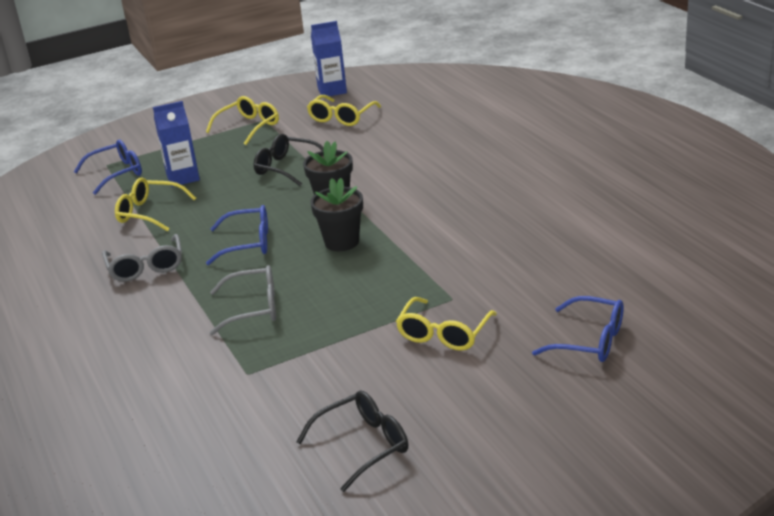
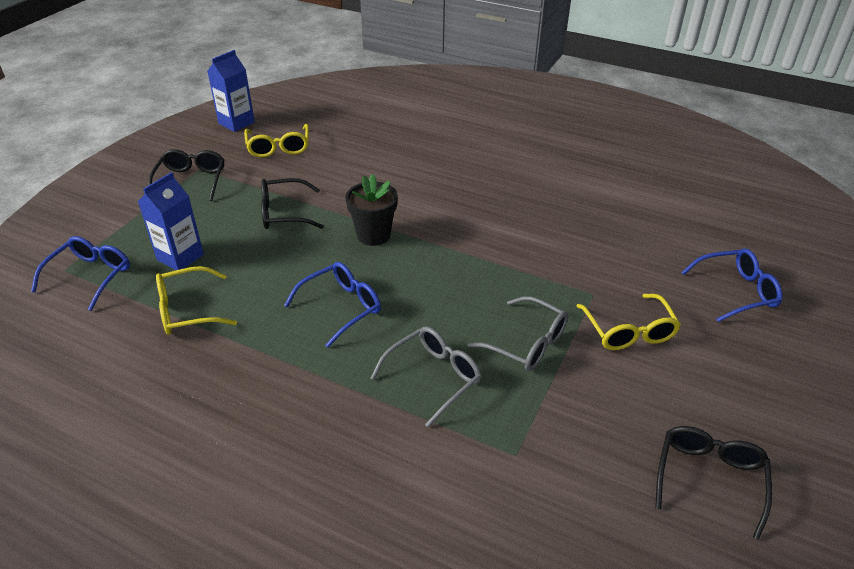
camera: 40 degrees left, 10 degrees up
grey glasses [102,234,182,282] -> grey glasses moved to [468,296,568,371]
yellow glasses [206,96,279,145] -> black glasses [148,149,224,201]
black flower pot [310,178,363,251] -> none

